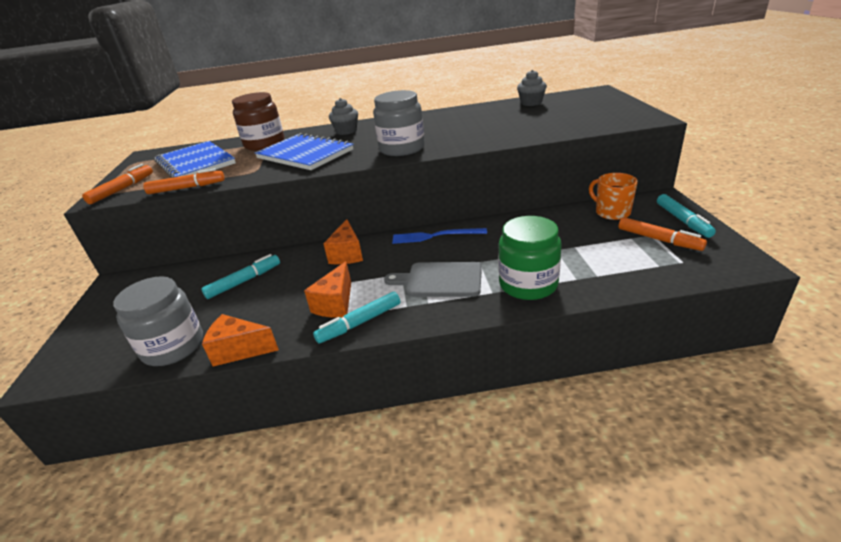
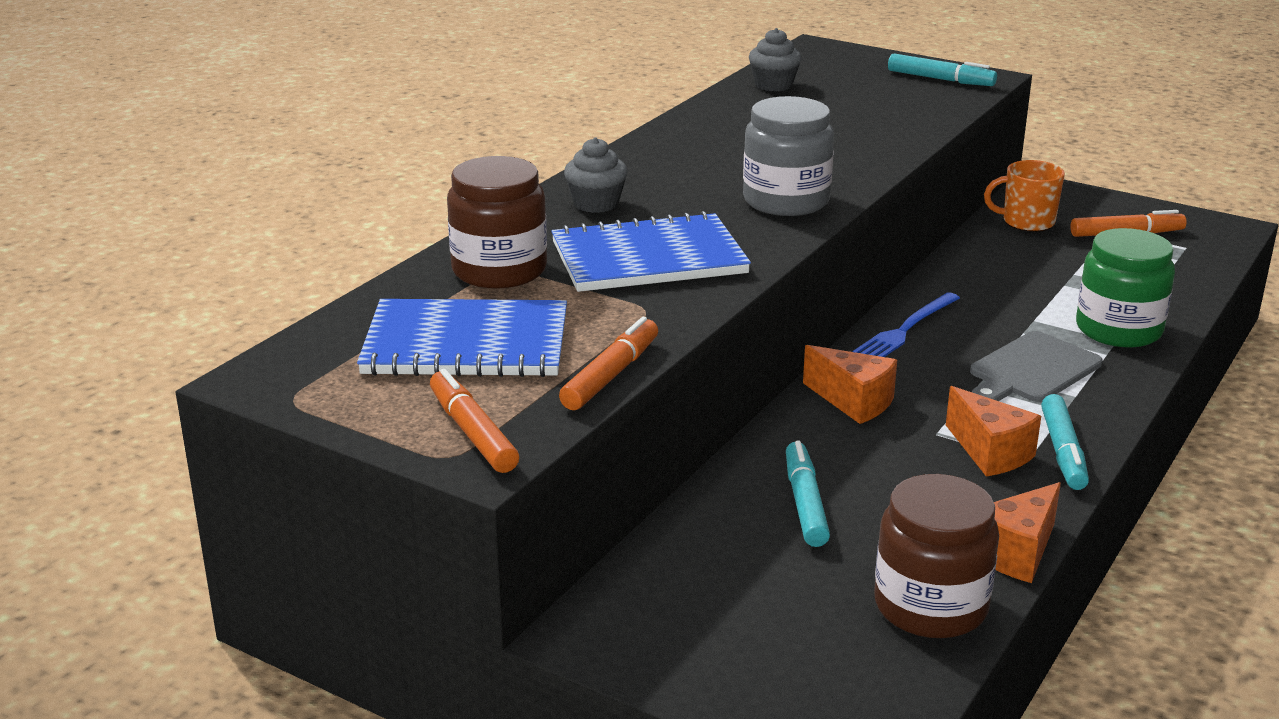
camera: 55 degrees left, 5 degrees down
grey jar [113,276,203,366] -> brown jar [874,474,999,638]
turquoise marker [657,194,716,238] -> turquoise marker moved to [888,53,997,86]

